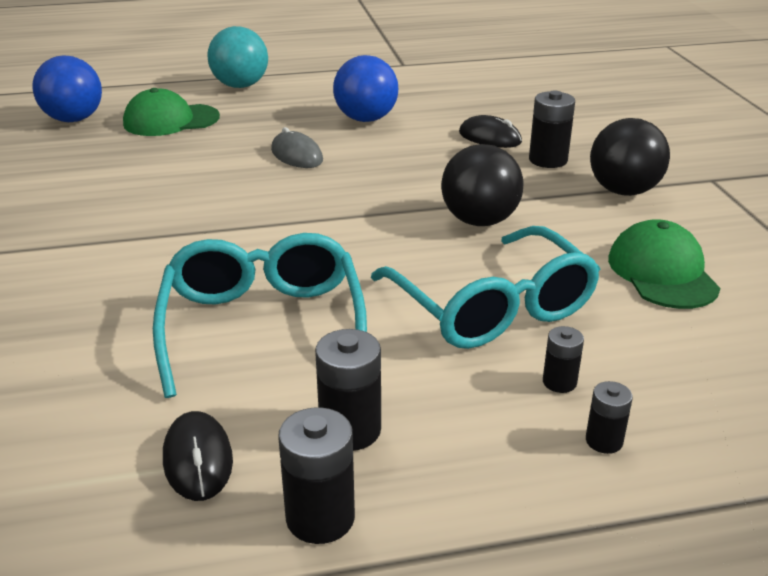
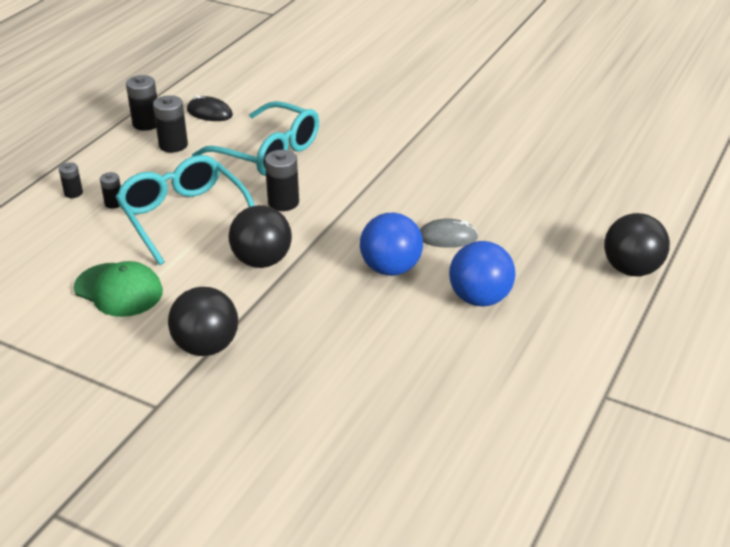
camera: 130 degrees right, 5 degrees up
blue ball [32,55,102,122] -> blue ball moved to [360,213,423,276]
green cap [123,88,220,136] -> none
turquoise ball [207,26,268,88] -> black ball [604,213,670,276]
turquoise glasses [371,226,600,349] -> turquoise glasses turned 45 degrees clockwise [115,155,255,265]
black mouse [459,115,522,148] -> none
black battery [529,90,575,168] -> black battery moved to [265,150,299,211]

